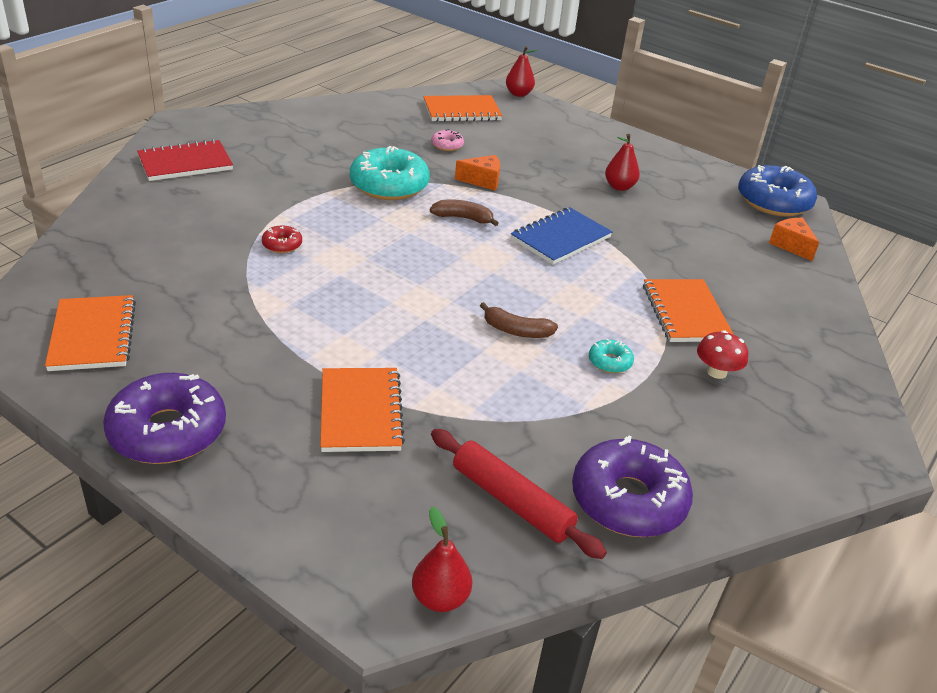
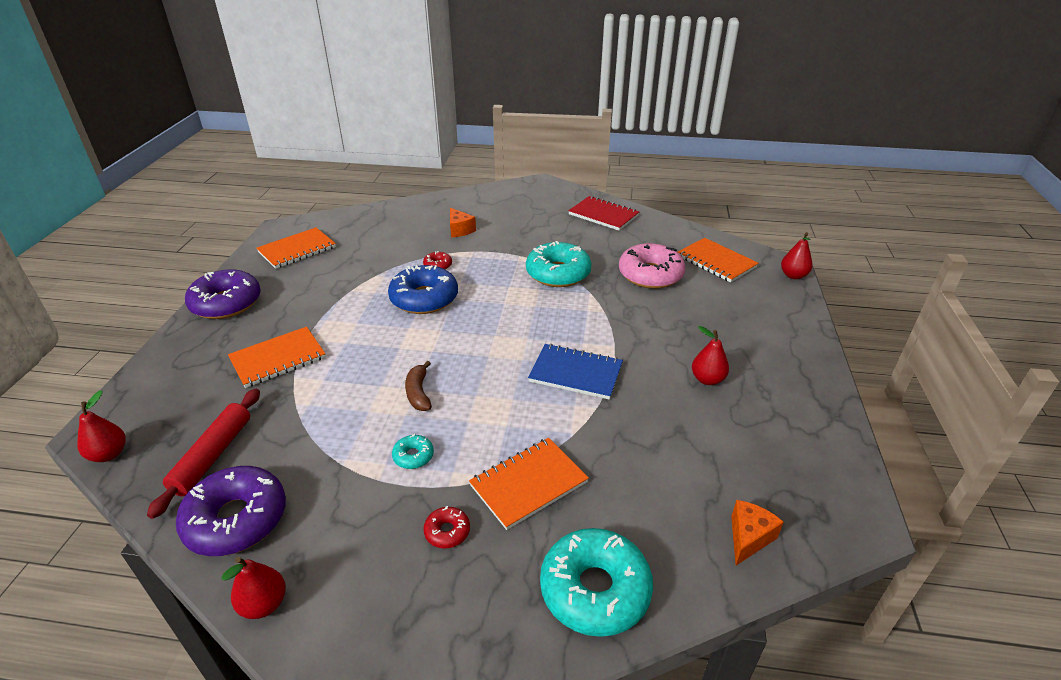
camera: 65 degrees right, 0 degrees up
red notebook [137,139,233,181] -> red notebook moved to [568,196,639,231]
brown banana [430,199,499,226] -> none
pink donut [431,129,464,151] -> pink donut [619,243,686,289], size x2.22
orange cheese [455,155,500,190] -> orange cheese moved to [450,208,476,238]
red mushroom [697,330,748,379] -> red donut [424,506,470,548]
blue donut [738,165,817,217] -> blue donut moved to [388,265,458,314]
none -> red pear [221,557,286,619]
none -> turquoise donut [540,528,653,637]

